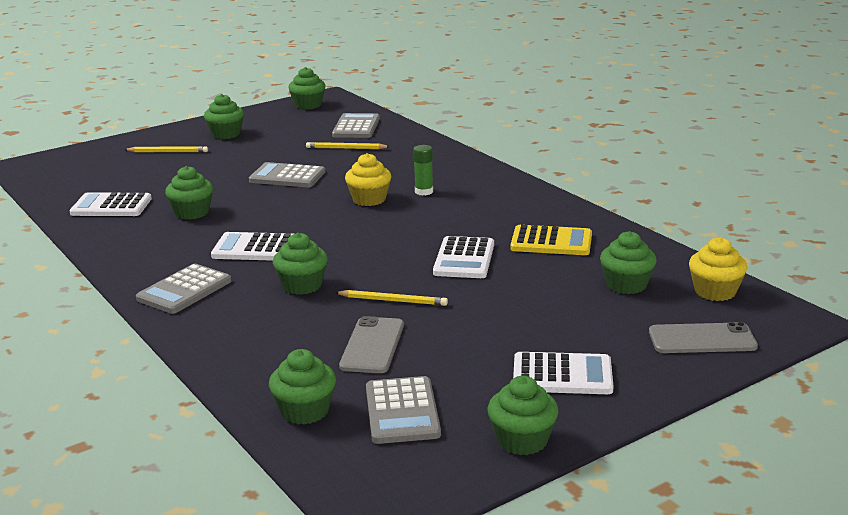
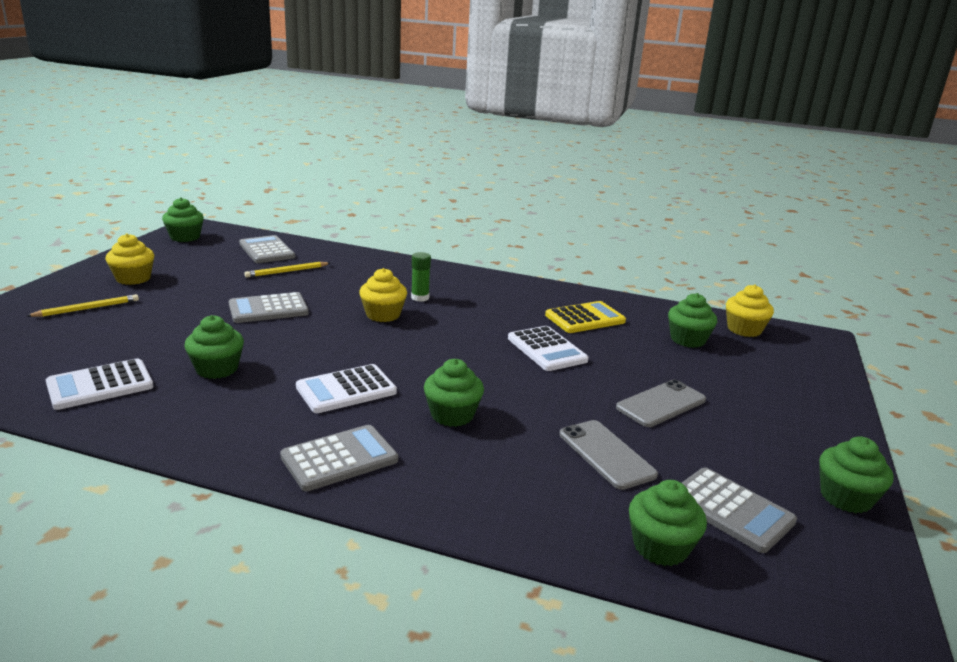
camera: 40 degrees left, 0 degrees up
grey calculator [136,264,232,314] -> grey calculator turned 120 degrees counterclockwise [280,425,398,491]
green cupcake [204,94,244,139] -> yellow cupcake [105,233,154,285]
yellow pencil [334,290,448,306] -> none
white calculator [513,352,614,394] -> none
grey phone [649,322,758,353] -> grey phone moved to [616,380,706,427]

